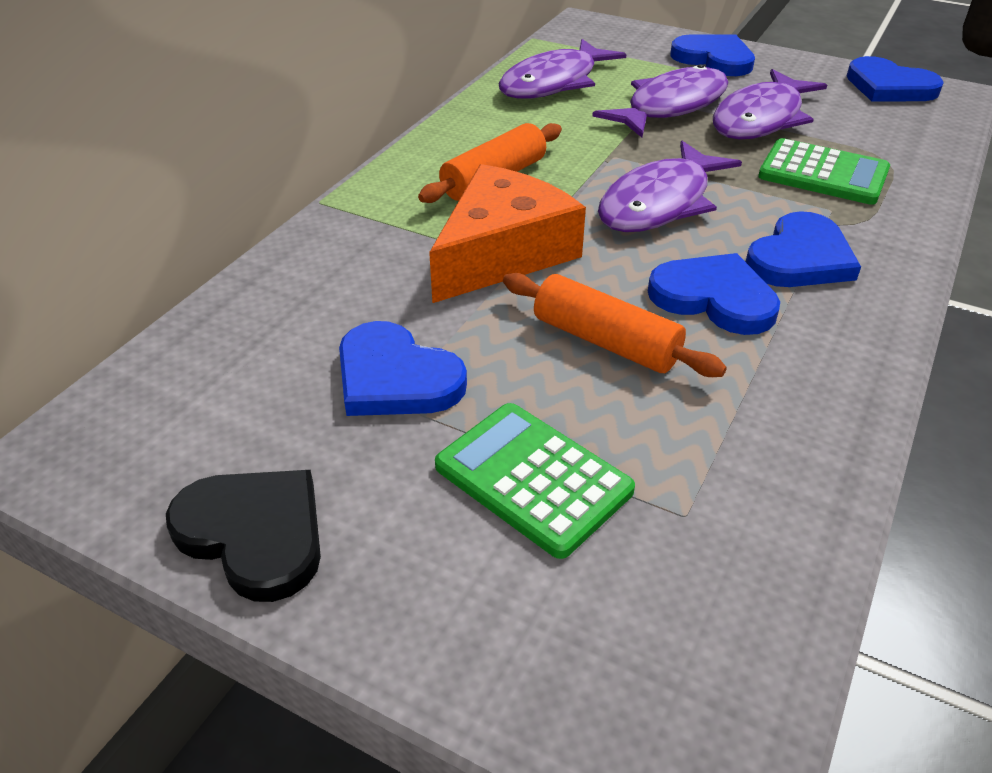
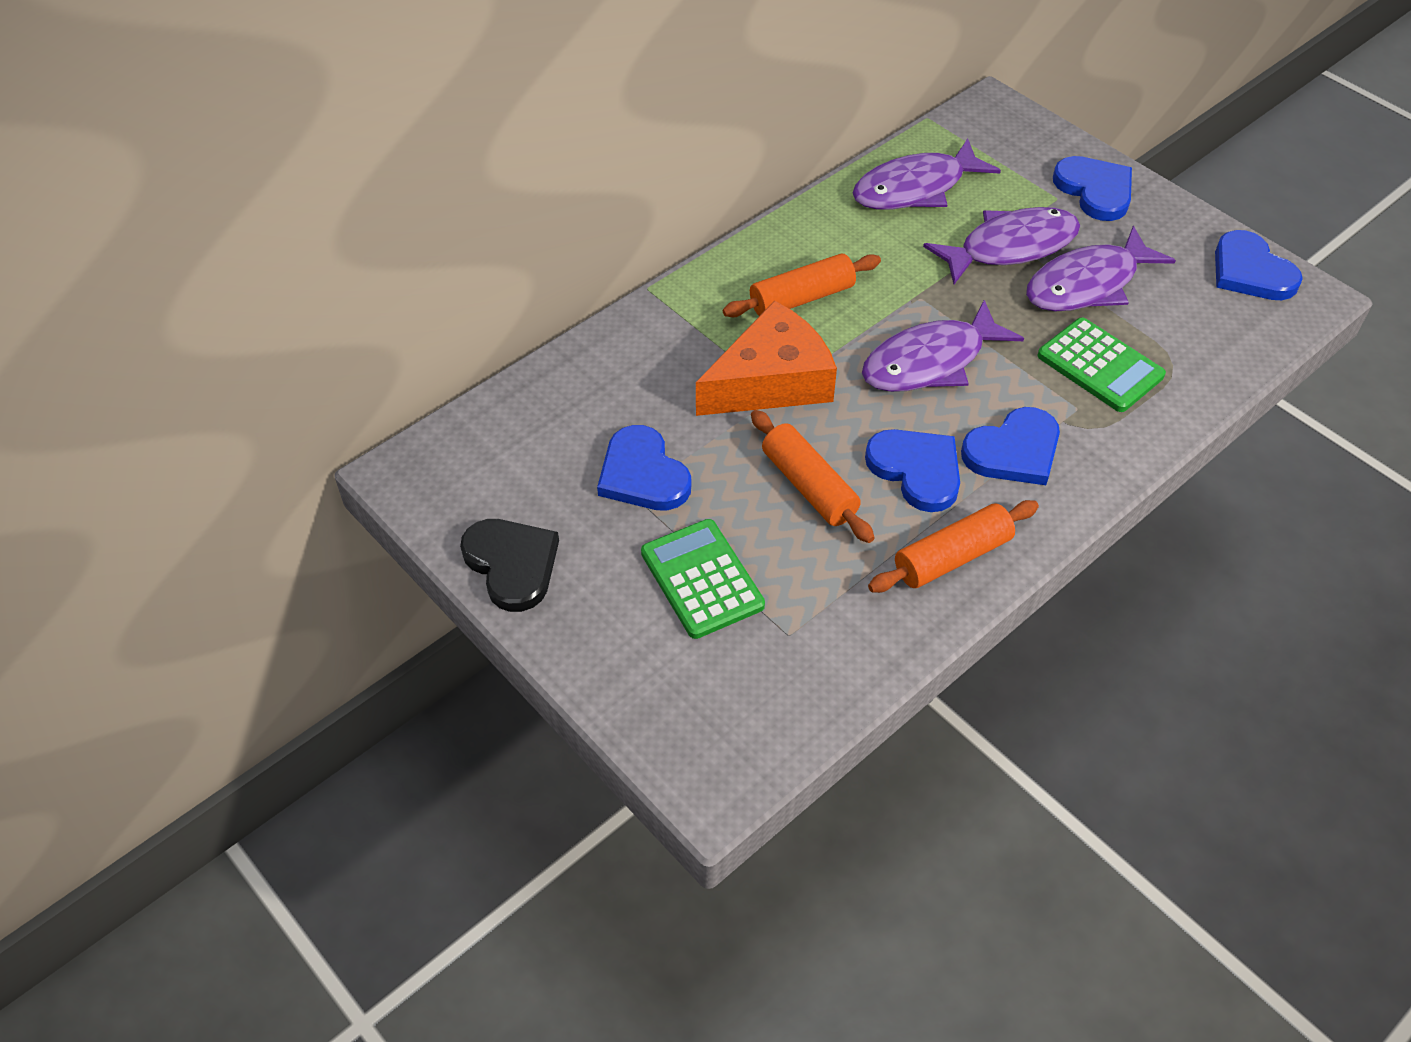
camera: 20 degrees right, 10 degrees up
none -> orange rolling pin [868,500,1039,593]

